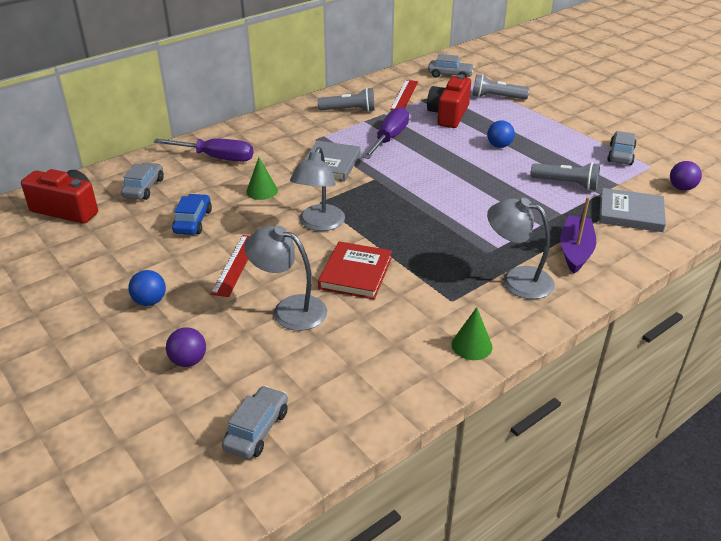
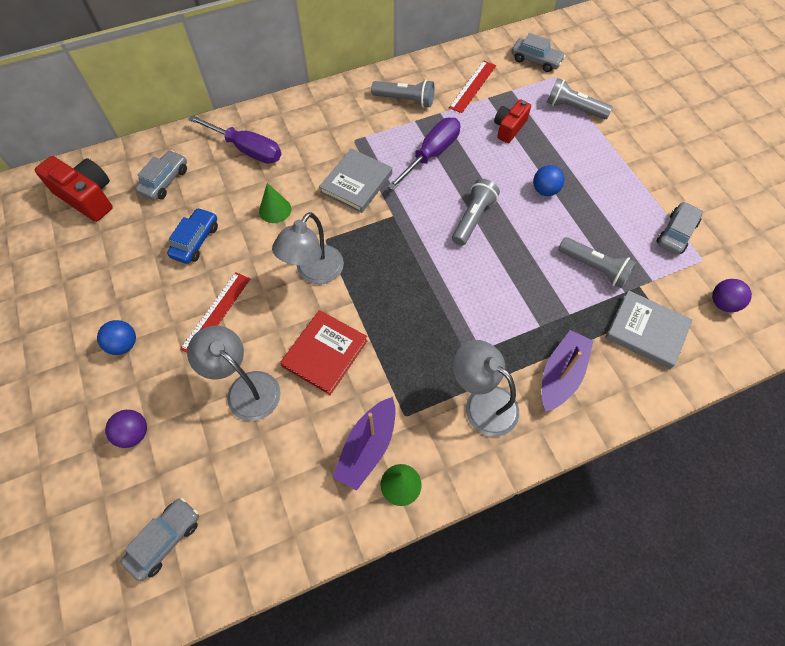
camera: 15 degrees right, 25 degrees up
red camera [427,75,471,128] -> red camera [494,99,531,143], size x0.64
none -> purple boat [333,397,395,491]
none -> grey flashlight [452,179,500,246]

